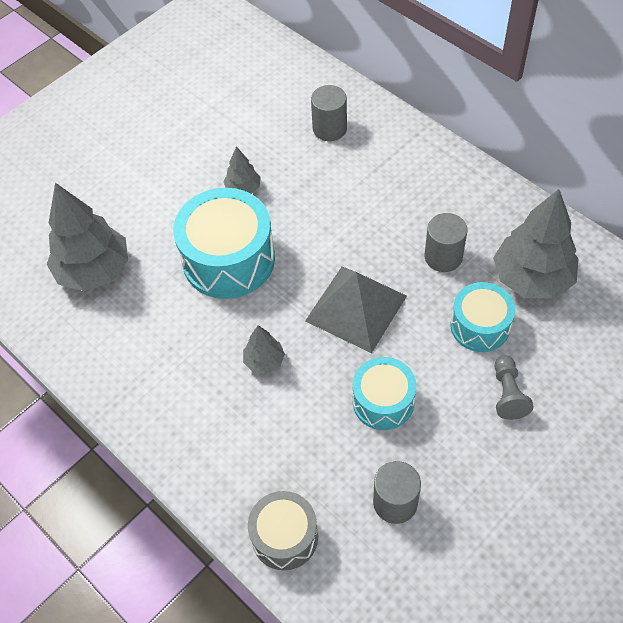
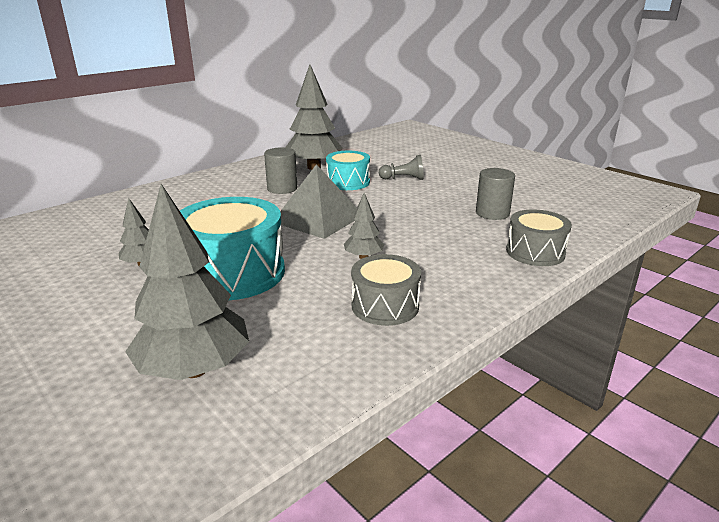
camera: 90 degrees left, 30 degrees down
grey cylinder [311,85,347,141] -> none
turquoise drum [352,357,416,430] -> none
none -> grey drum [351,254,421,326]

